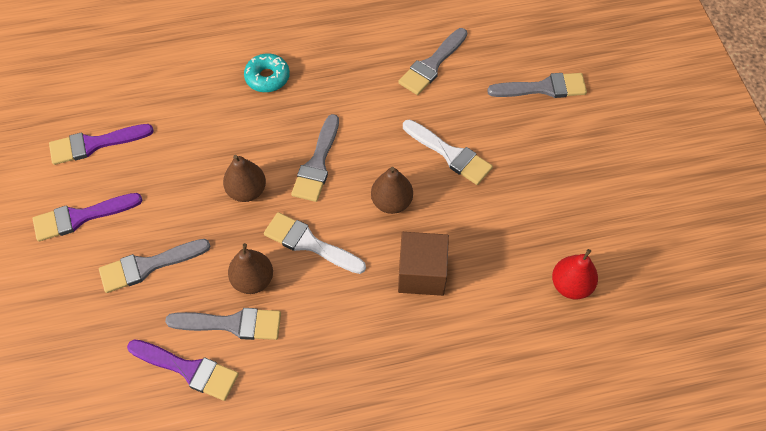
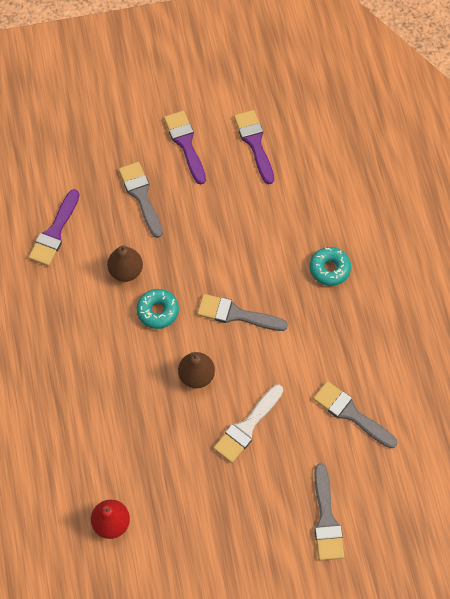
camera: 90 degrees right, 5 degrees up
grey brush [165,308,281,340] -> none
brown pear [223,155,266,202] -> none
white brush [264,212,366,274] -> turquoise donut [137,289,179,329]
brown cube [398,232,449,296] -> none

